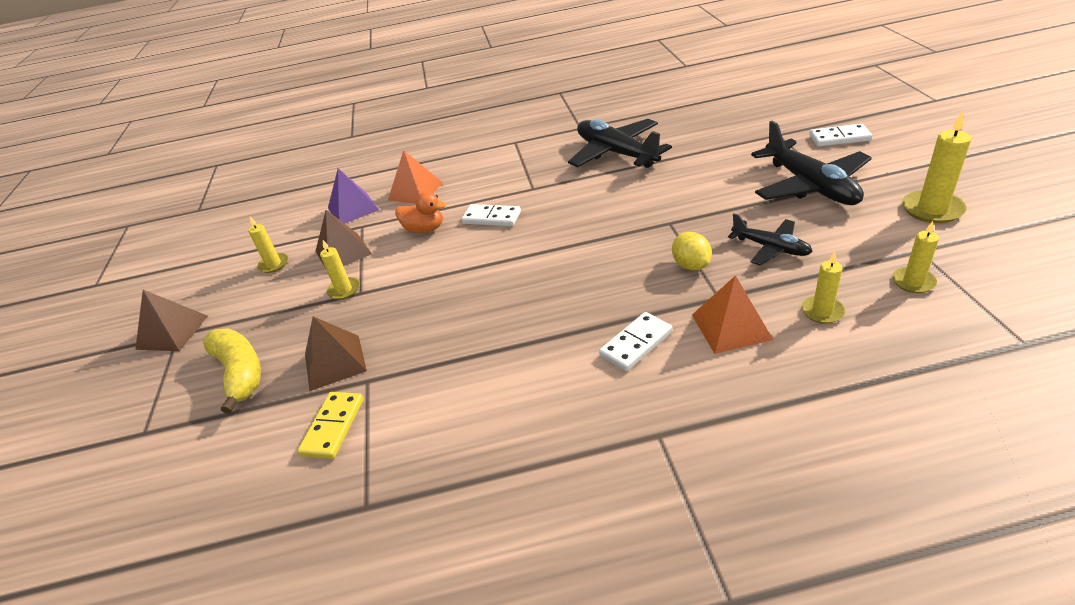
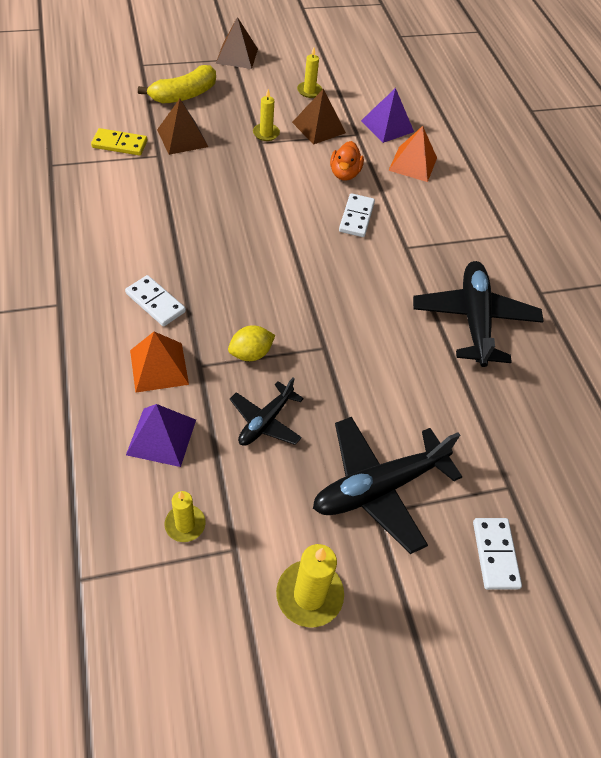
camera: 75 degrees right, 15 degrees up
black plane [568,119,672,168] -> black plane turned 45 degrees counterclockwise [413,261,544,367]
yellow candle [801,251,845,324] -> purple pyramid [126,404,196,467]

